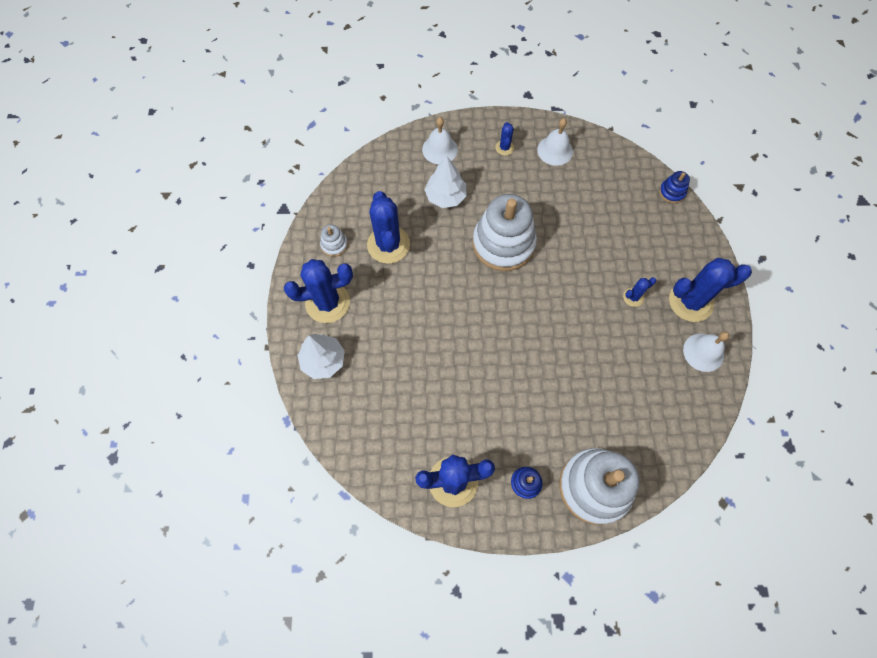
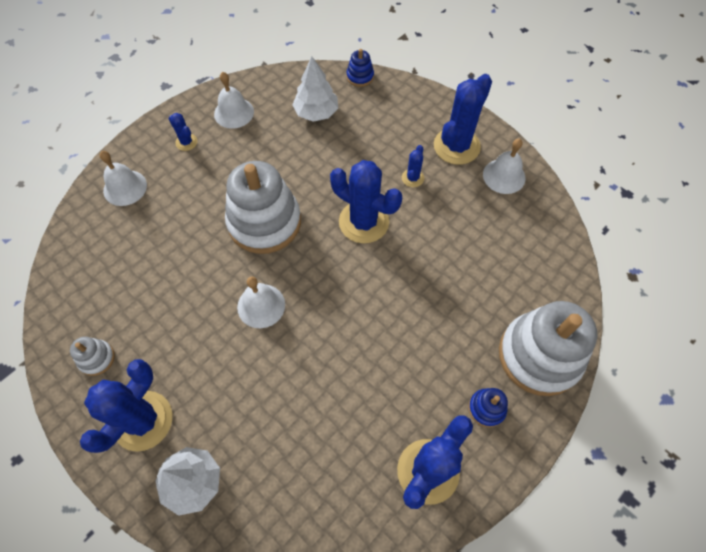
camera: 45 degrees left, 5 degrees down
blue cactus [367,191,410,264] -> blue cactus moved to [330,160,402,244]
white tree [425,156,466,208] -> white tree moved to [292,56,338,122]
none -> white bell [237,276,285,328]

